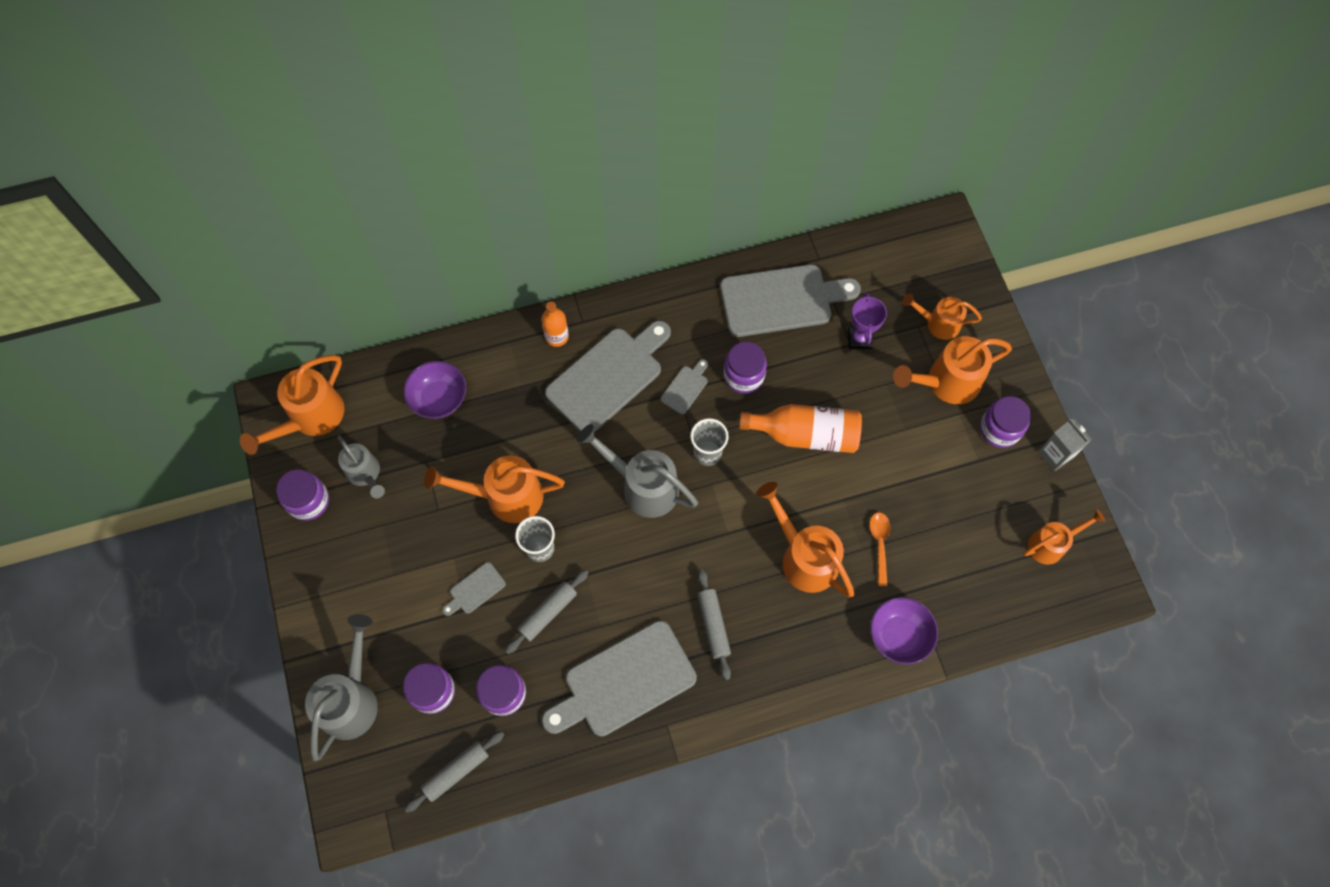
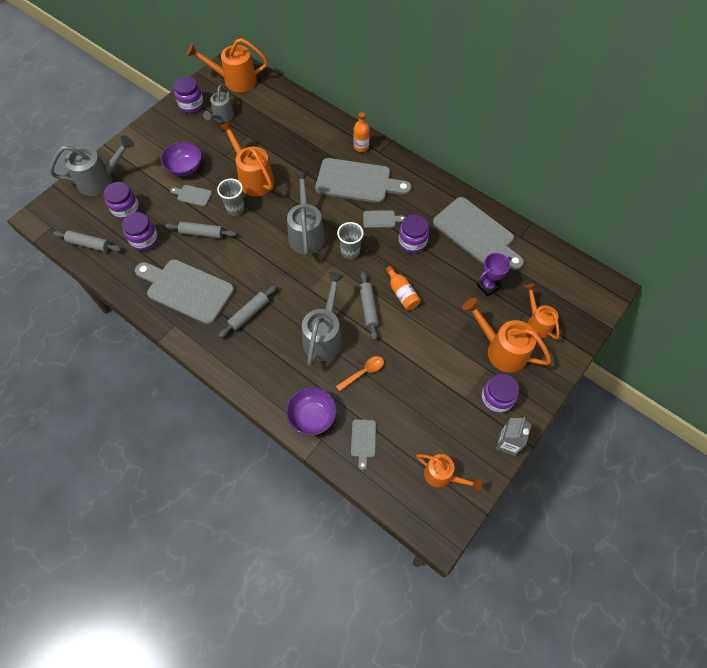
camera: 55 degrees right, 5 degrees down
purple bowl [403,361,467,419] -> purple bowl moved to [161,142,202,176]
orange bottle [739,404,862,453] -> orange bottle [386,266,421,310], size x0.58
orange watering can [756,482,855,597] -> grey watering can [302,272,344,366]
none -> grey cutting board [351,419,376,470]
none -> grey rolling pin [359,271,379,340]

